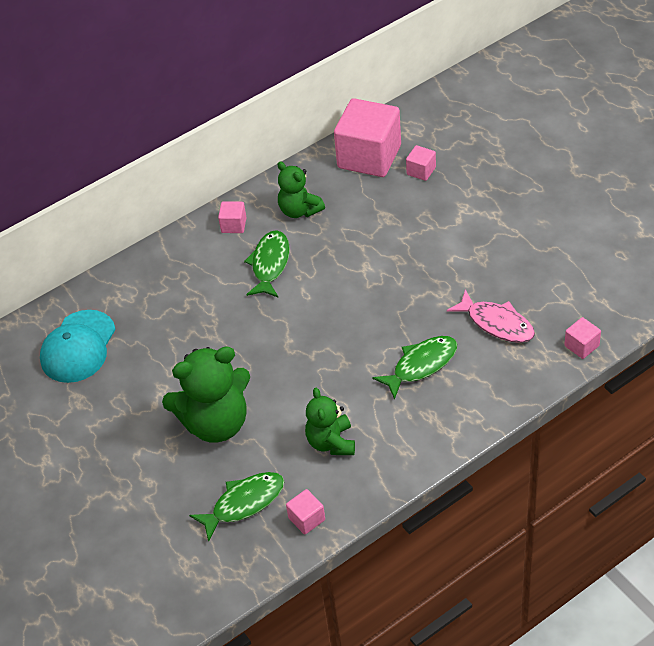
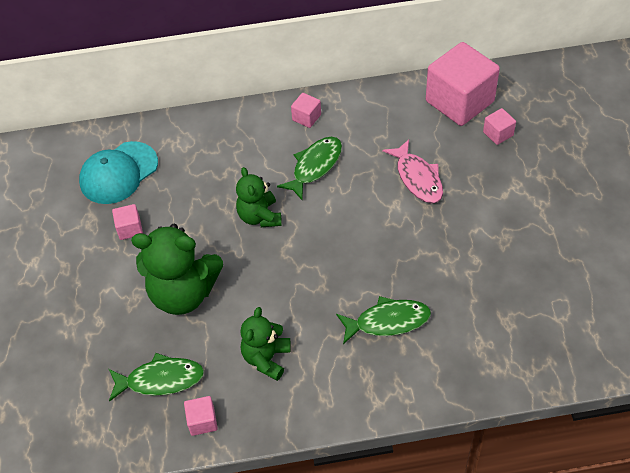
camera: 25 degrees right, 5 degrees up
green teddy bear [277,161,325,218] -> green teddy bear moved to [236,167,282,227]
pink fish [447,289,535,343] -> pink fish moved to [382,139,443,203]
pink cube [564,317,601,359] -> pink cube moved to [112,204,143,240]

